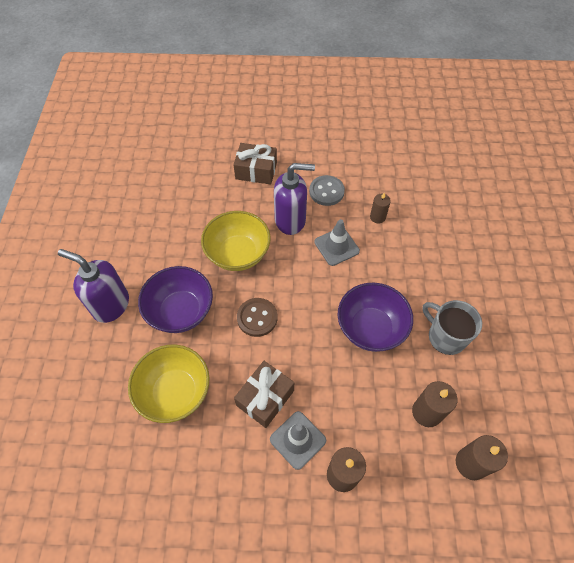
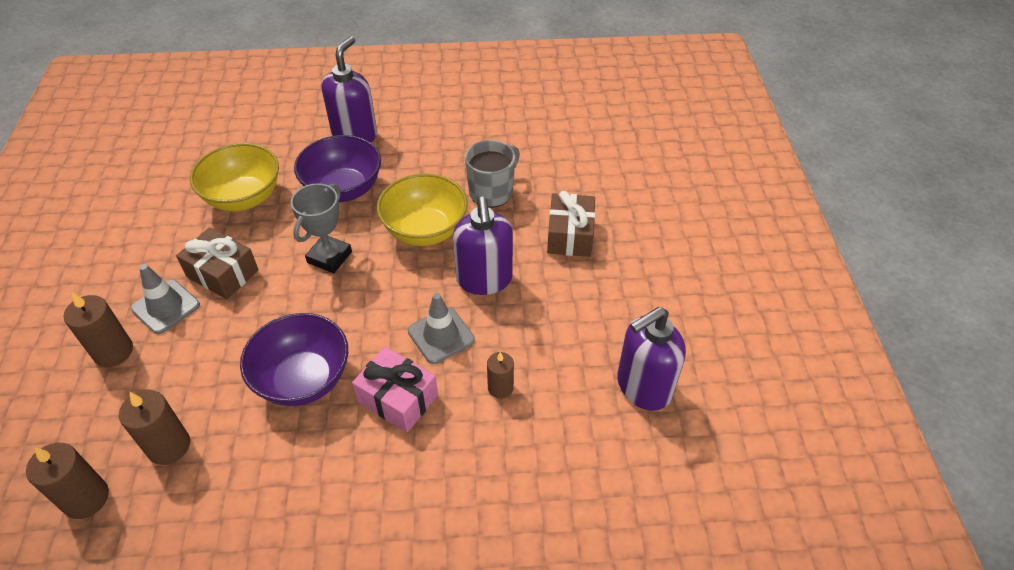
camera: 85 degrees right, 10 degrees down
brown button [237,298,277,337] -> grey trophy [291,183,352,273]
grey button [309,175,345,206] -> none
grey mug [422,300,482,355] -> grey mug moved to [465,140,520,208]
none -> pink gift [352,347,438,432]
none -> purple soap dispenser [617,307,686,411]

